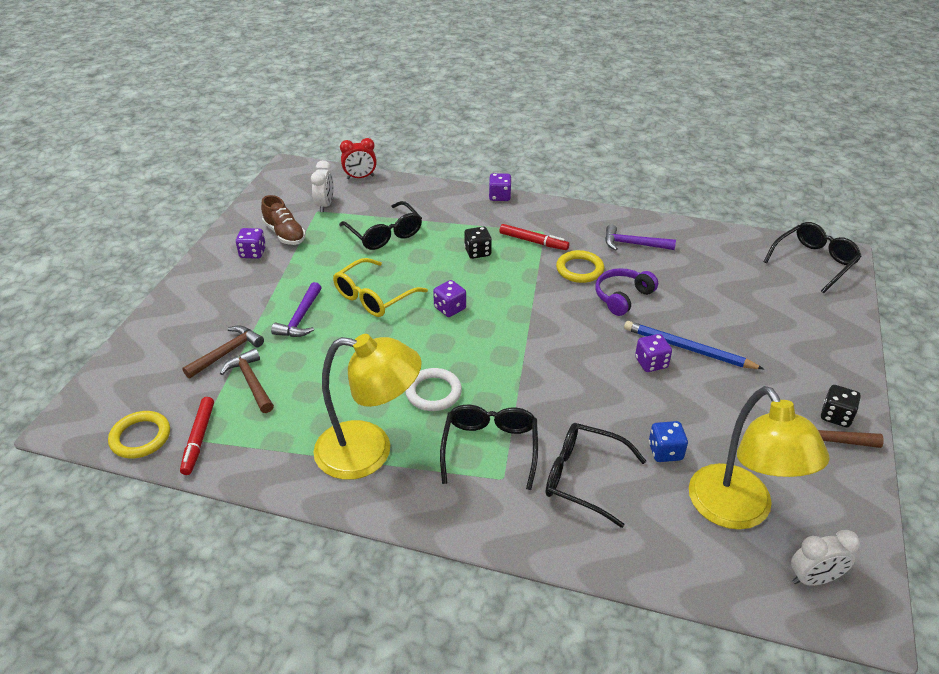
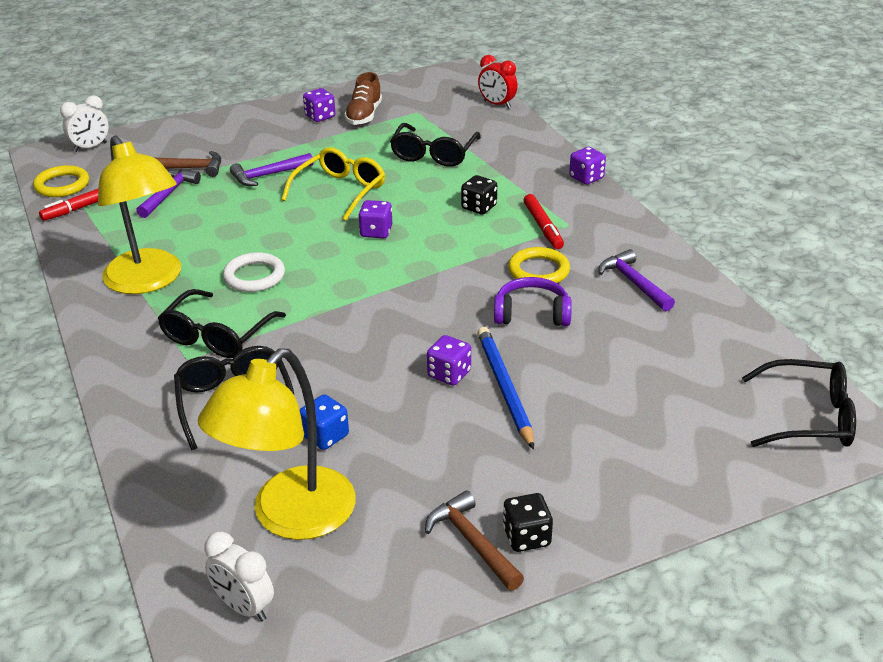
camera: 50 degrees right, 5 degrees down
brown hammer [220,348,274,413] -> purple hammer [136,169,201,218]
white clock [311,160,334,212] -> white clock moved to [60,95,109,152]
yellow glasses [333,258,428,317] -> yellow glasses turned 120 degrees clockwise [281,147,385,221]
black glasses [440,405,538,490] -> black glasses turned 150 degrees clockwise [158,289,286,358]

